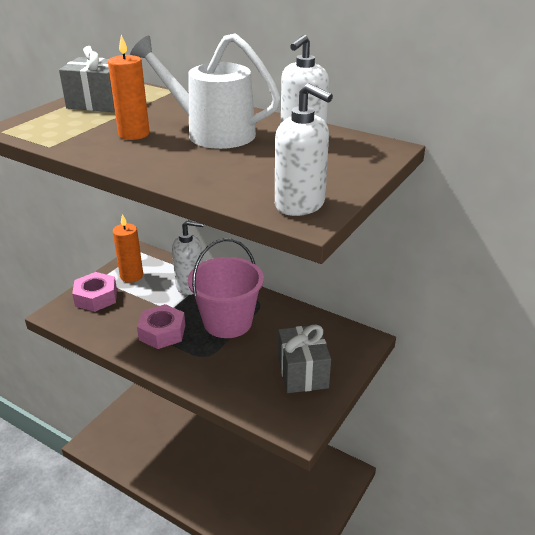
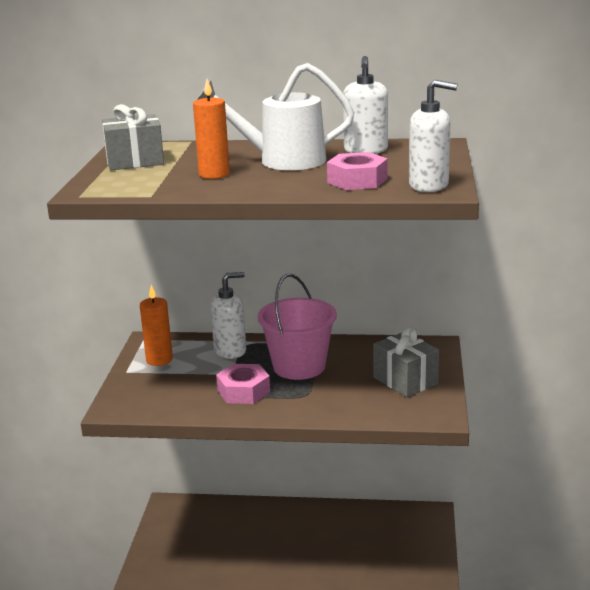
camera: 25 degrees left, 10 degrees down
pink nut [72,272,117,312] -> pink nut moved to [327,152,388,190]

